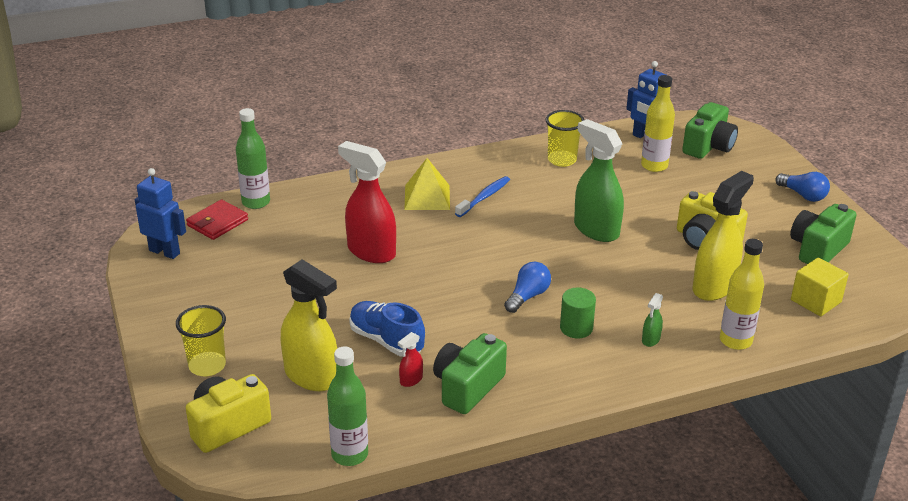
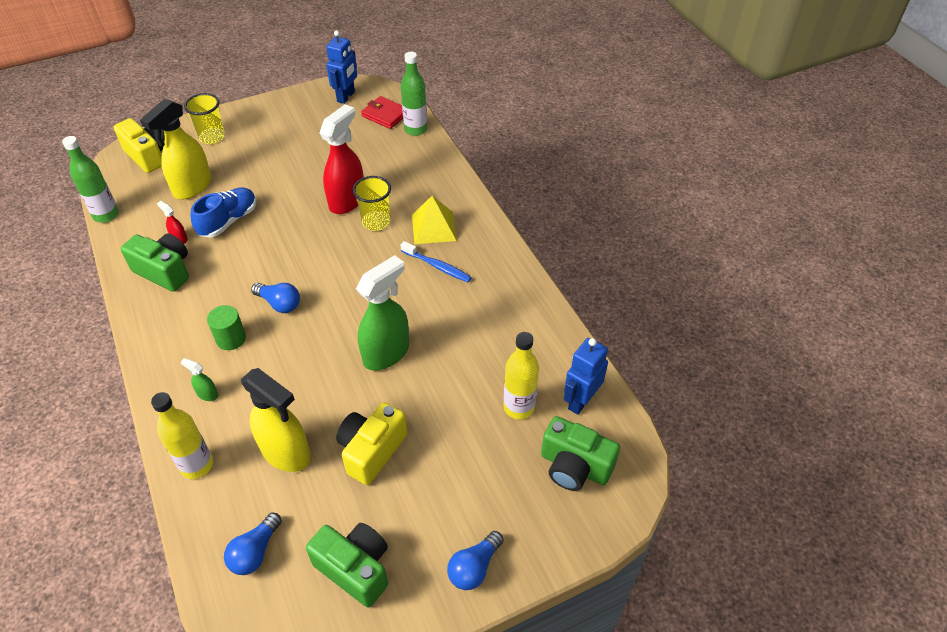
camera: 85 degrees right, 15 degrees up
yellow cup [545,110,584,167] -> yellow cup moved to [353,176,391,231]
yellow cube [791,258,849,316] -> blue light bulb [224,513,282,575]

